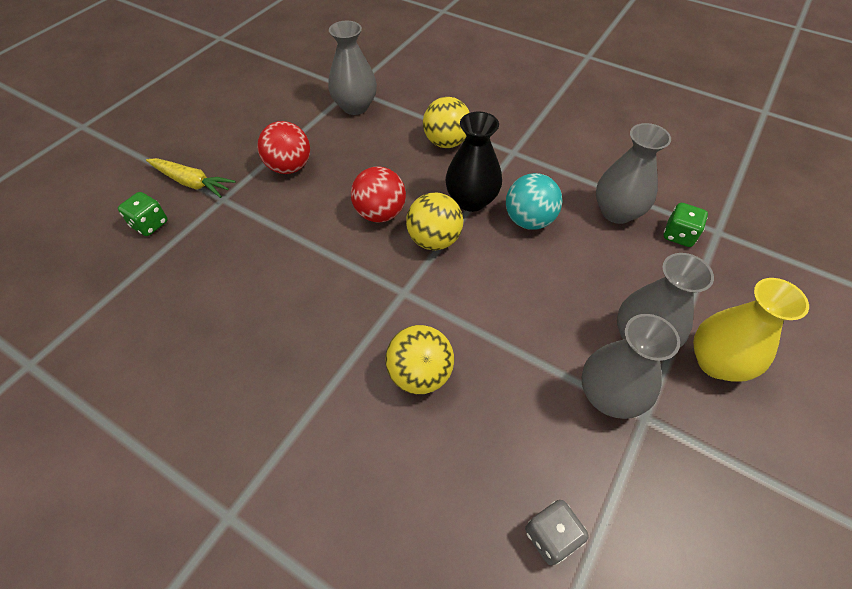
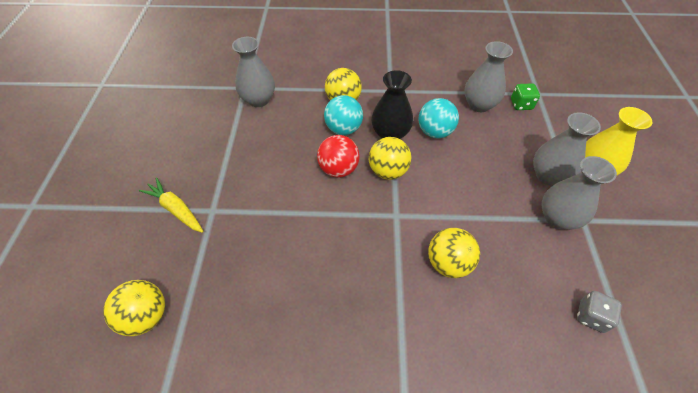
camera: 30 degrees left, 0 degrees up
green dice [118,192,168,236] -> none
yellow carrot [146,158,236,198] -> yellow carrot turned 135 degrees counterclockwise [139,177,204,233]
red ball [257,121,310,174] -> none
none -> yellow ball [103,280,165,336]
none -> turquoise ball [324,95,363,135]

